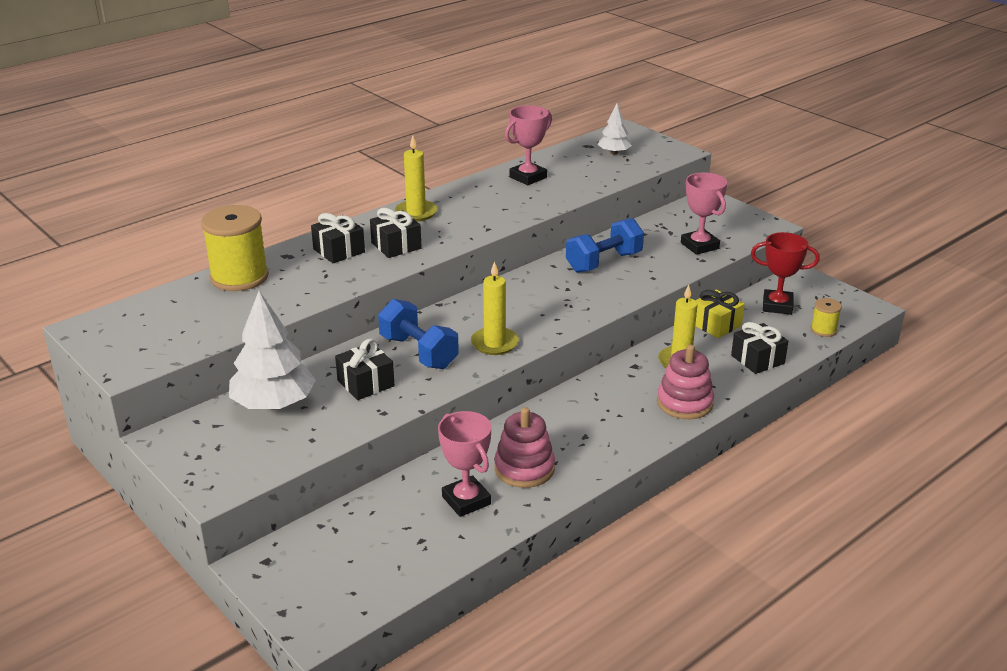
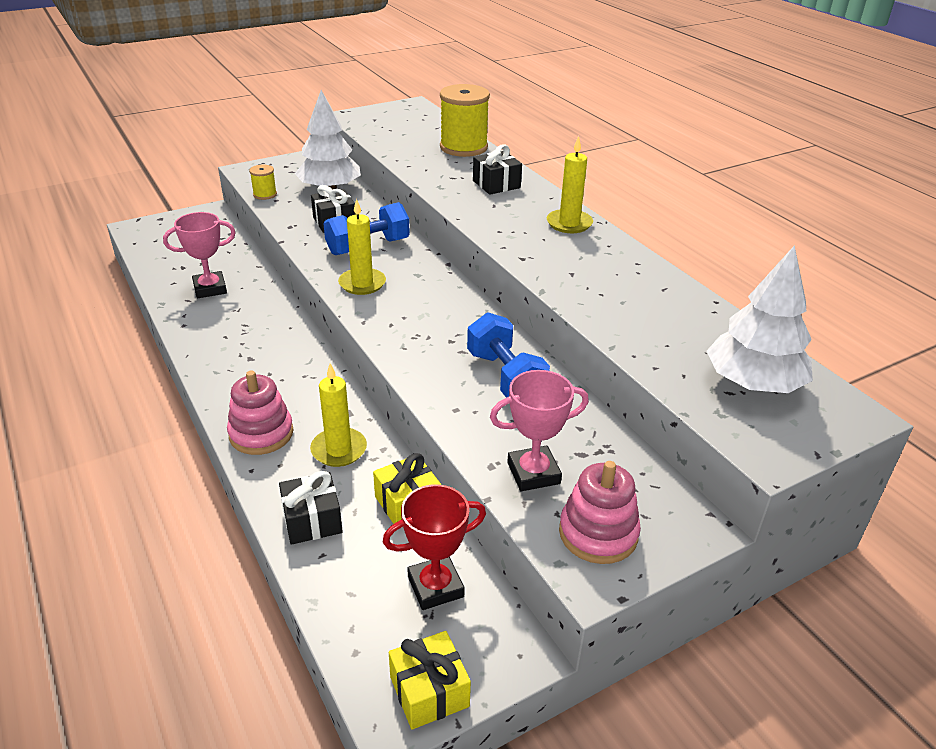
camera: 100 degrees right, 5 degrees up
black gift [370,208,422,258] -> none
pink stacking toy [494,407,555,488] -> pink stacking toy moved to [559,461,641,564]
pink trophy [505,105,552,185] -> none
white tree [597,104,632,154] -> white tree [707,245,813,393], size x1.86
red trophy [751,232,820,315] -> red trophy turned 45 degrees clockwise [383,484,486,610]
yellow spool [811,298,842,337] -> yellow spool moved to [249,164,277,200]
none -> yellow gift [389,631,471,730]

